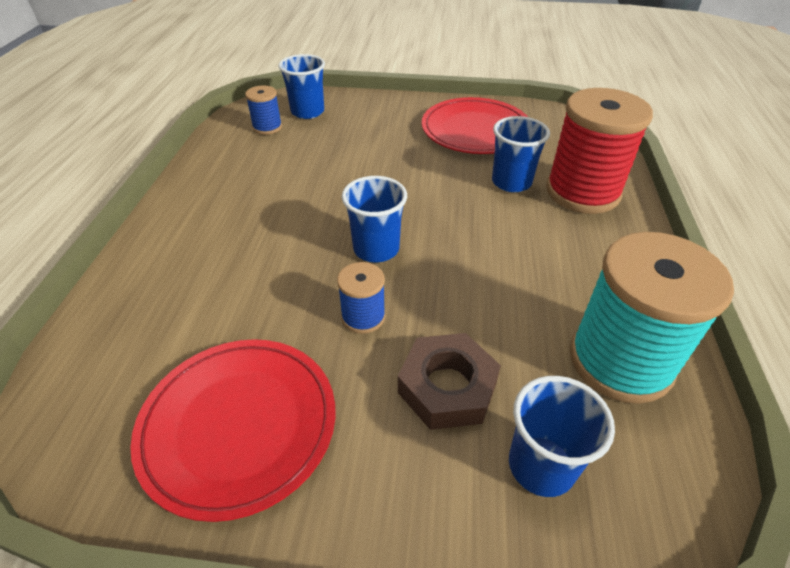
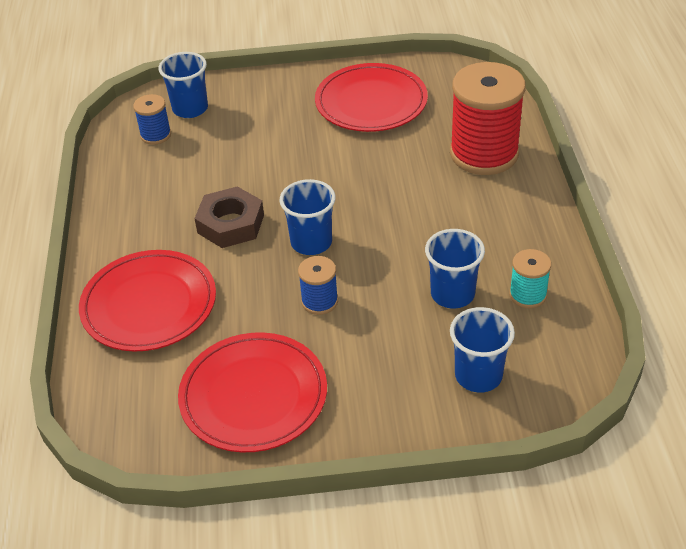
camera: 10 degrees left, 0 degrees up
brown nut [398,333,501,430] -> brown nut moved to [194,186,264,248]
blue cup [492,116,550,192] -> blue cup moved to [425,229,485,309]
turquoise spool [570,232,734,404] -> turquoise spool [509,249,551,308], size x0.47
none -> red plate [79,250,216,352]

